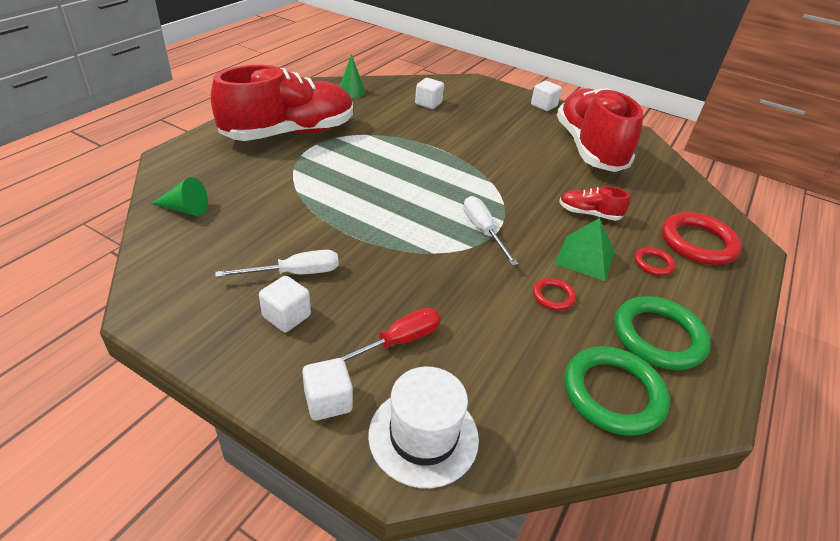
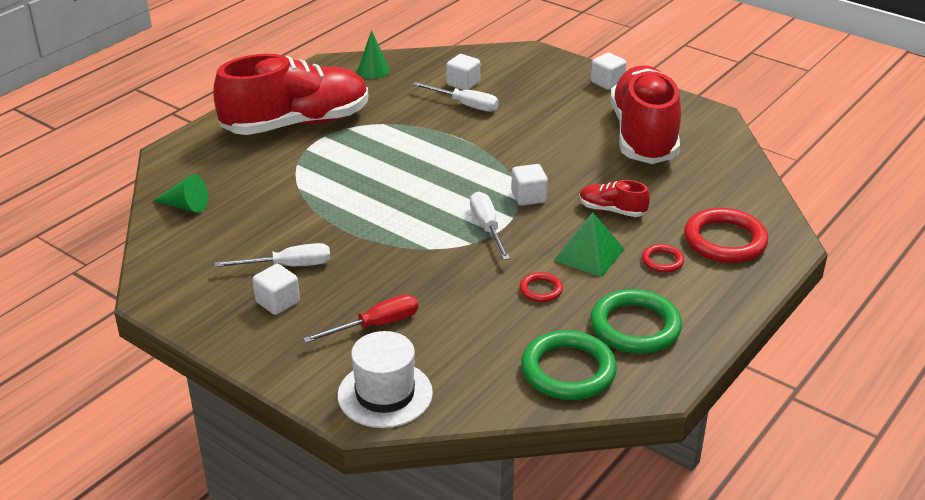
camera: 10 degrees right, 5 degrees down
white cube [302,358,353,421] -> white cube moved to [511,164,548,206]
none -> white screwdriver [413,82,499,112]

